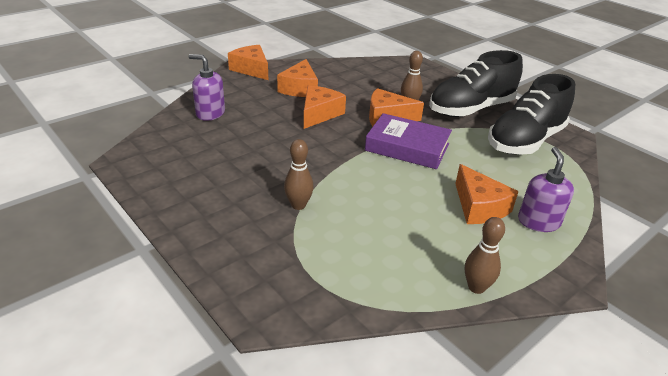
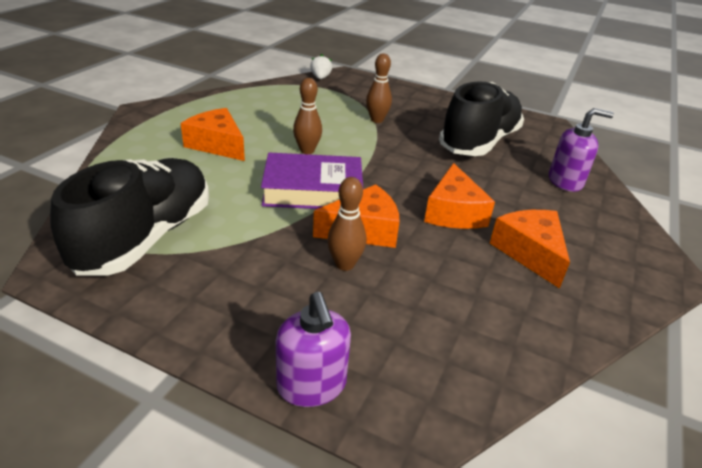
camera: 155 degrees right, 0 degrees up
orange cheese [228,45,268,80] -> none
black shoe [429,50,523,117] -> black shoe moved to [439,81,524,156]
brown bowling pin [465,217,505,294] -> brown bowling pin moved to [293,78,322,154]
purple soap dispenser [518,147,574,232] -> purple soap dispenser moved to [276,292,351,407]
none -> white strawberry [310,54,332,79]

